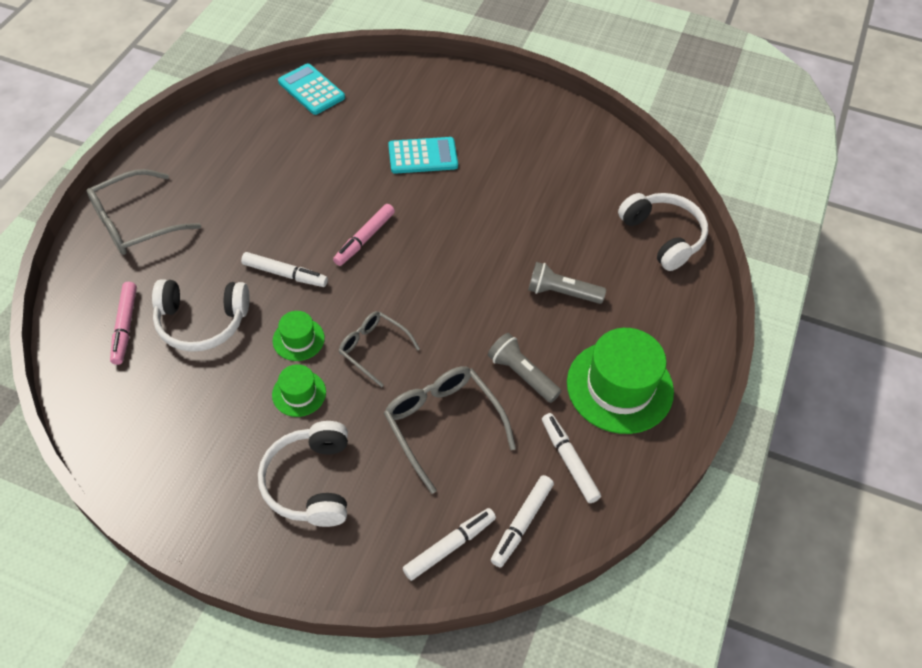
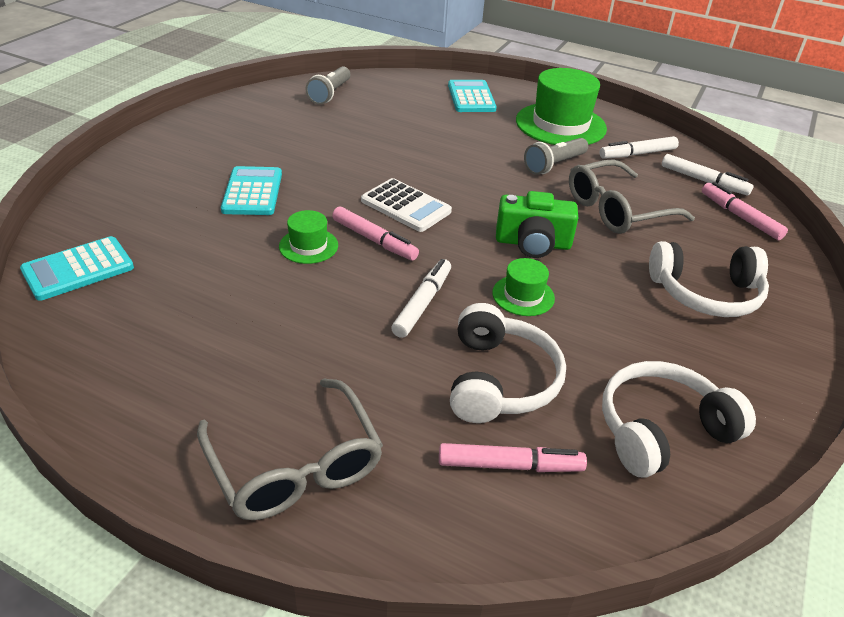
camera: 85 degrees left, 15 degrees down
green hat [272,364,326,417] -> green hat moved to [279,210,338,264]
grey glasses [339,311,420,387] -> green camera [496,191,578,258]
white marker [403,508,496,581] -> pink marker [702,182,788,240]
grey flashlight [528,262,606,304] -> grey flashlight moved to [306,66,350,105]
white headphones [618,193,708,271] -> white headphones moved to [602,361,756,478]
none -> white calculator [361,178,452,232]
none -> turquoise calculator [448,80,497,112]

